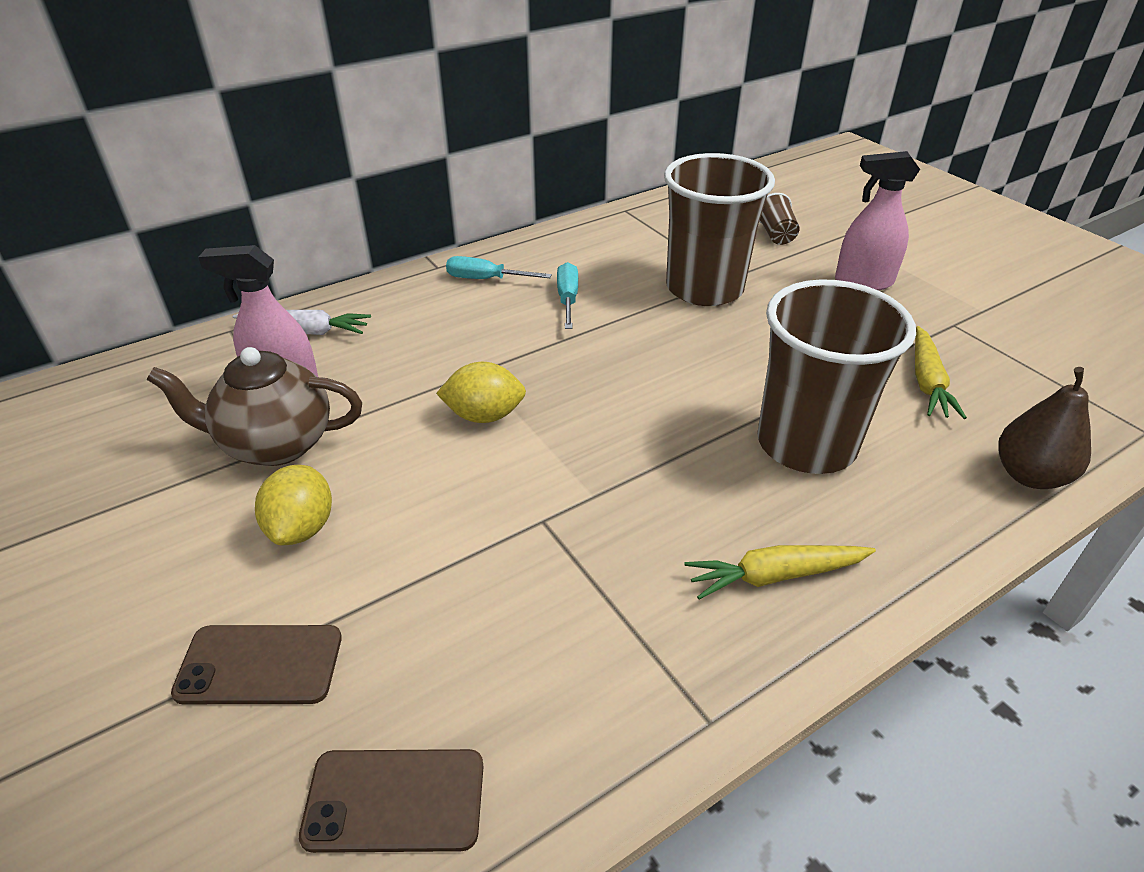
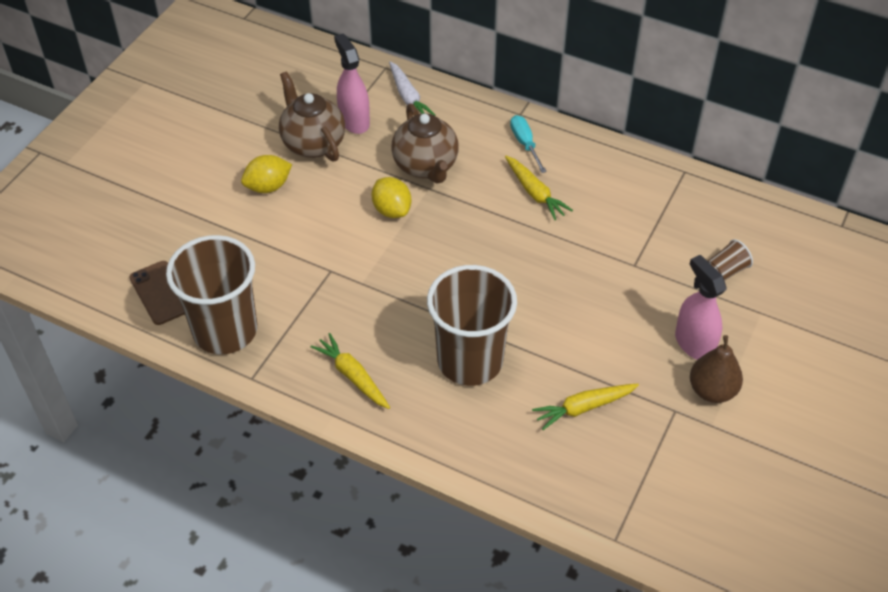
camera: 60 degrees right, 10 degrees up
brown phone [171,625,342,704] -> none
turquoise screwdriver [557,262,578,329] -> yellow carrot [505,156,573,220]
brown cup [664,153,775,306] -> brown cup moved to [166,235,257,355]
brown pear [998,367,1091,489] -> brown pear moved to [690,335,743,403]
none -> brown teapot [391,104,459,184]

